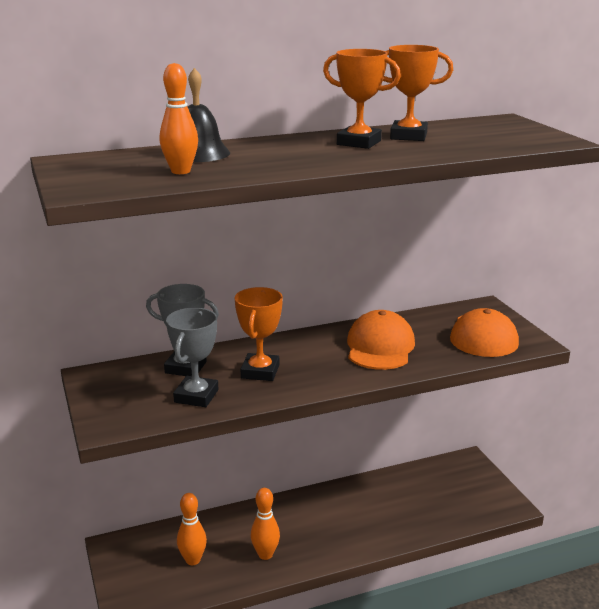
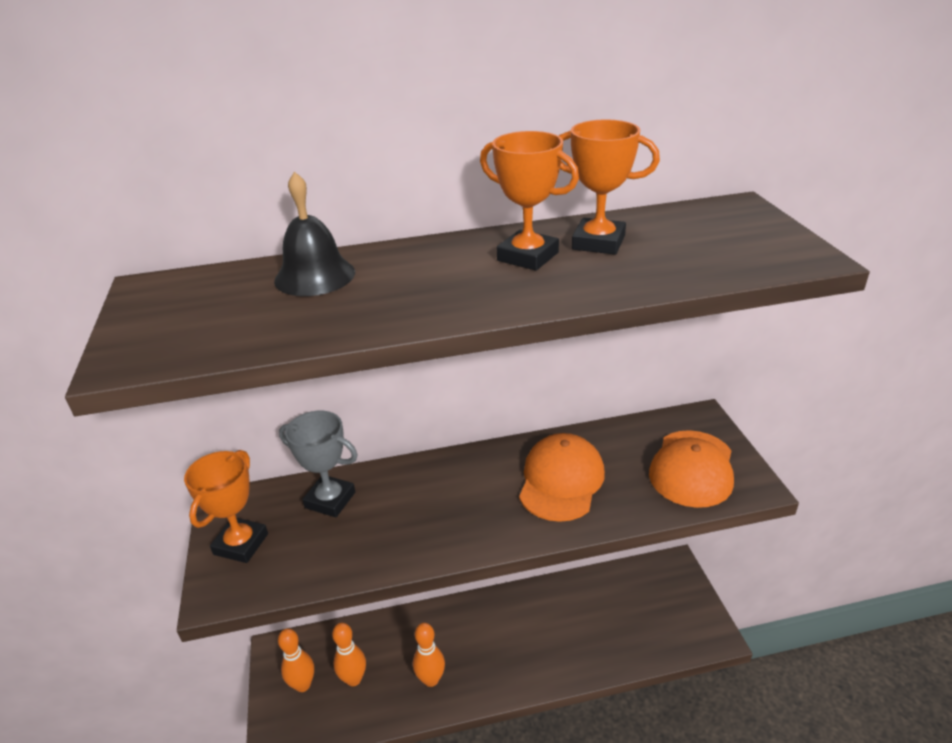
camera: 10 degrees right, 10 degrees up
orange bowling pin [160,63,198,174] -> orange bowling pin moved to [278,628,314,692]
grey trophy [166,308,219,407] -> none
orange trophy [235,287,283,381] -> orange trophy moved to [184,450,268,563]

